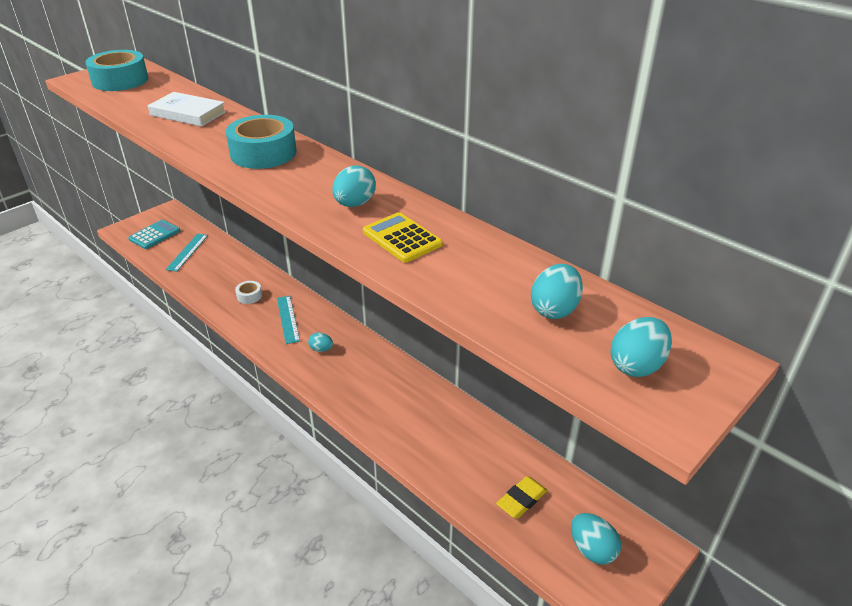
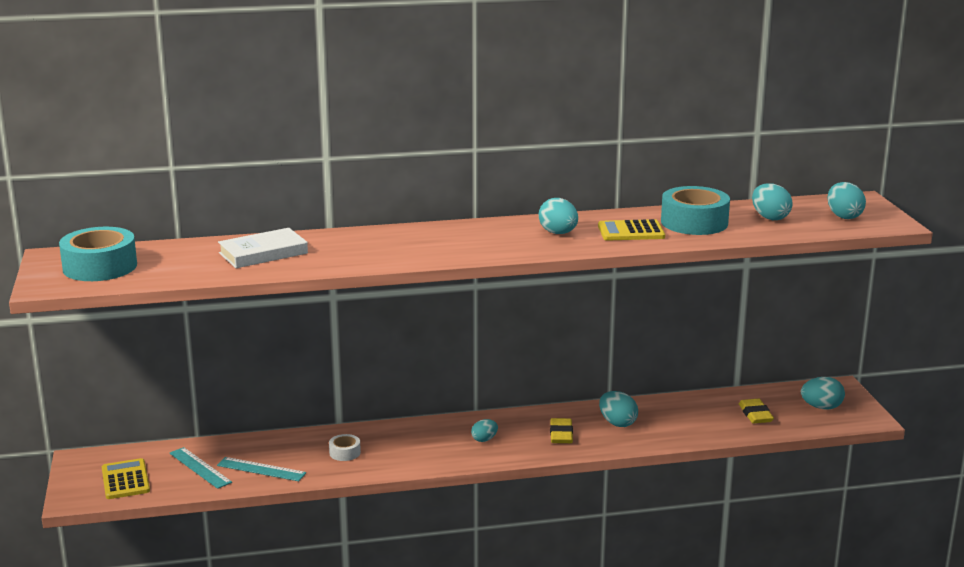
camera: 55 degrees left, 15 degrees down
turquoise calculator [128,220,180,249] -> yellow calculator [102,458,150,499]
turquoise tape [226,115,297,169] -> turquoise tape moved to [661,186,730,235]
turquoise ruler [277,296,300,344] -> turquoise ruler moved to [217,457,306,481]
none -> yellow eraser [550,418,573,443]
none -> turquoise egg [599,391,638,427]

